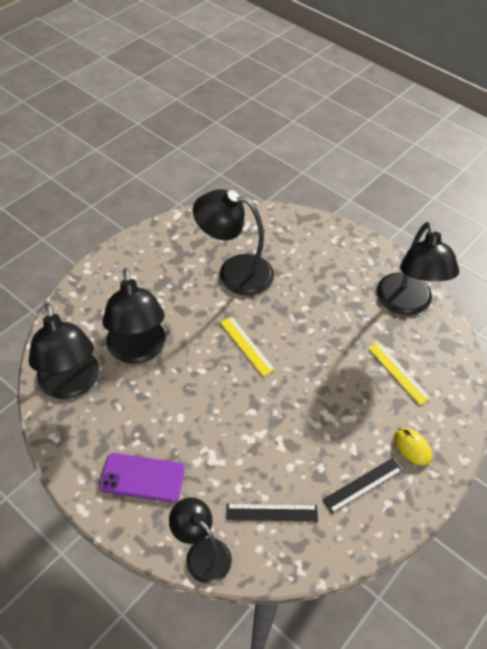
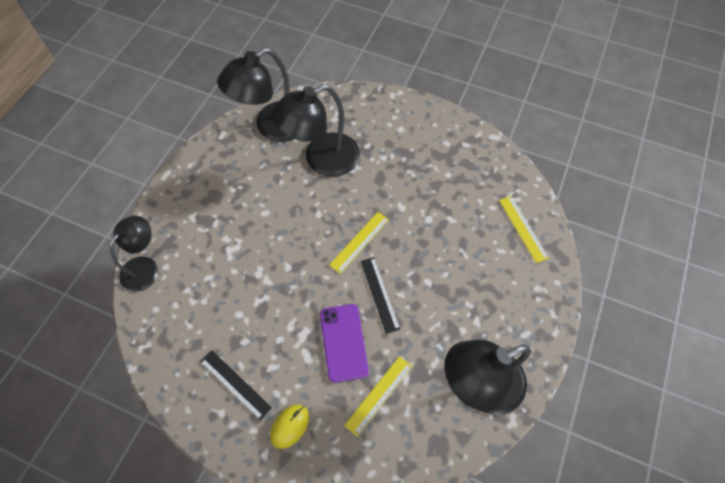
camera: 75 degrees right, 10 degrees up
purple phone [99,453,185,503] -> purple phone moved to [320,304,369,383]
black lamp [193,189,274,295] -> none
black ruler [226,504,318,521] -> black ruler moved to [361,257,400,334]
none -> yellow ruler [499,196,549,263]

